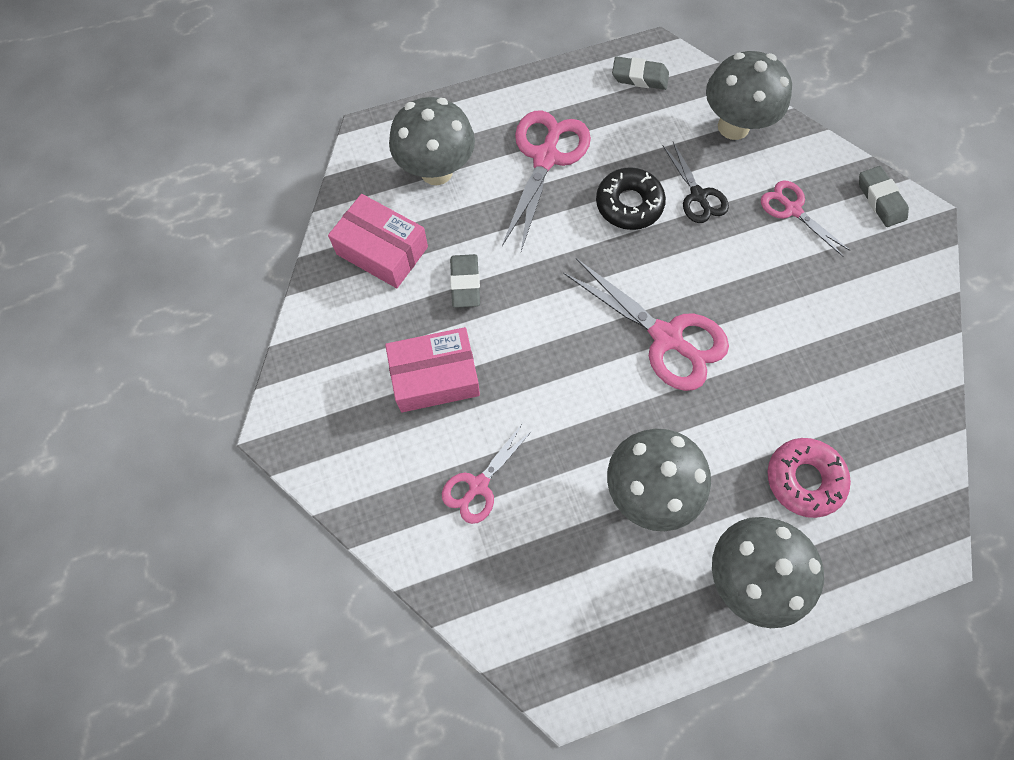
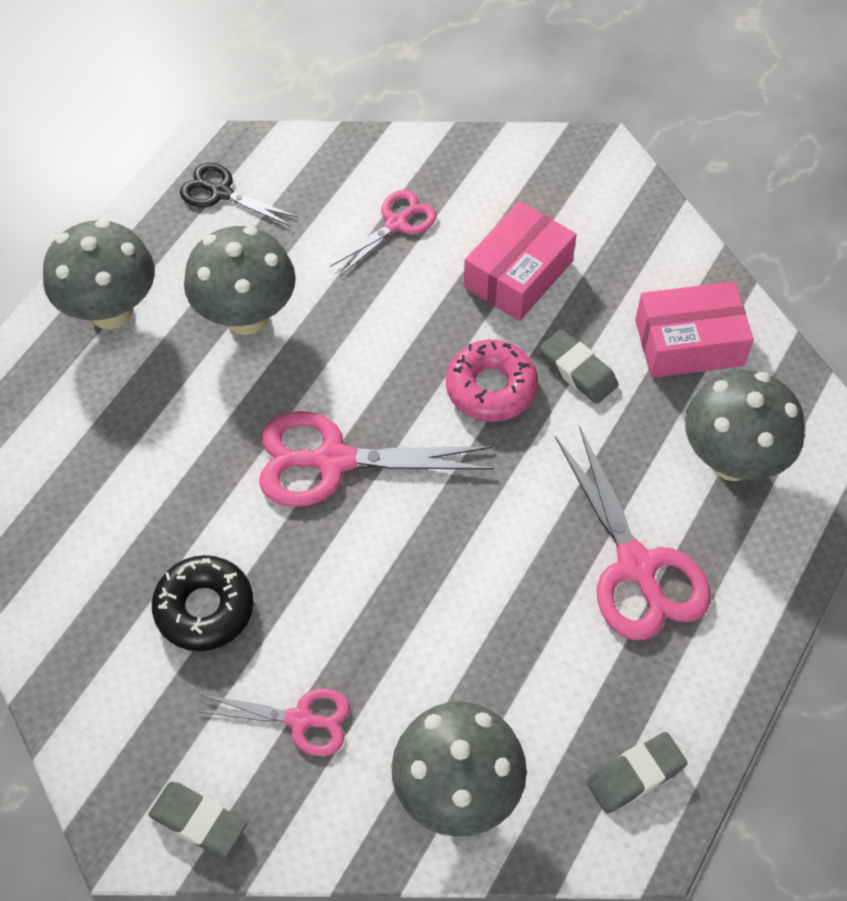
camera: 140 degrees right, 10 degrees down
pink scissors [442,423,533,524] -> pink scissors turned 45 degrees clockwise [330,190,437,276]
black donut [596,167,666,230] -> black donut moved to [152,555,254,651]
black scissors [663,142,729,223] -> black scissors moved to [180,163,298,226]
pink donut [767,438,851,518] -> pink donut moved to [446,340,538,422]

